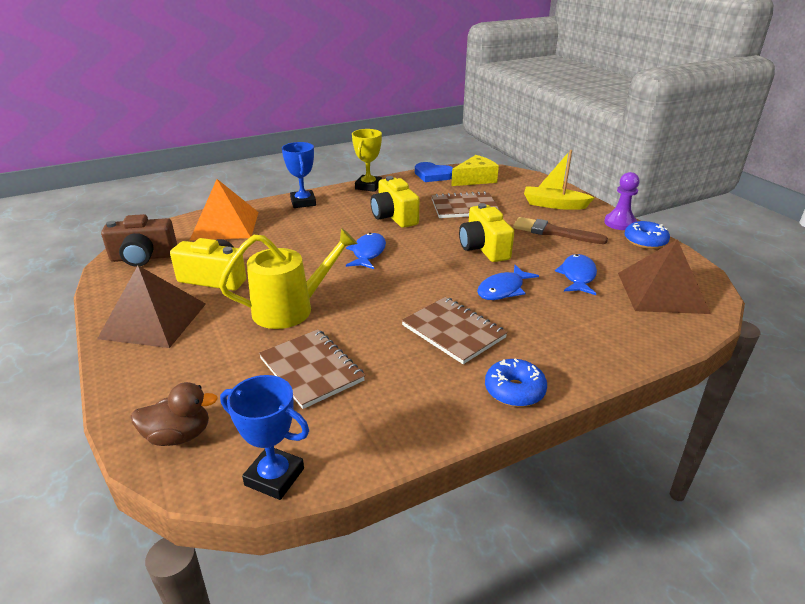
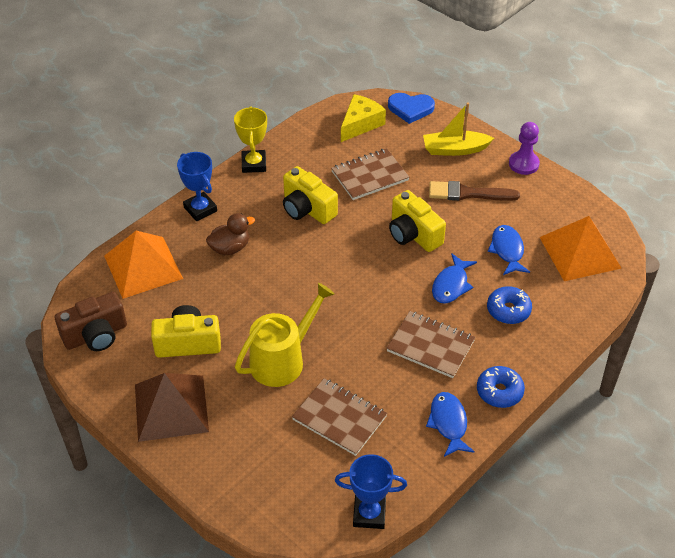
camera: 20 degrees left, 15 degrees up
brown duck [131,382,218,446] -> brown duck moved to [206,213,255,255]
blue fish [346,233,386,269] -> blue fish moved to [426,392,475,457]
blue heart [415,162,453,182] -> blue heart moved to [388,93,435,124]
brown pyramid [618,239,711,314] -> orange pyramid [540,216,622,281]
blue donut [624,221,670,249] -> blue donut moved to [487,286,532,324]

